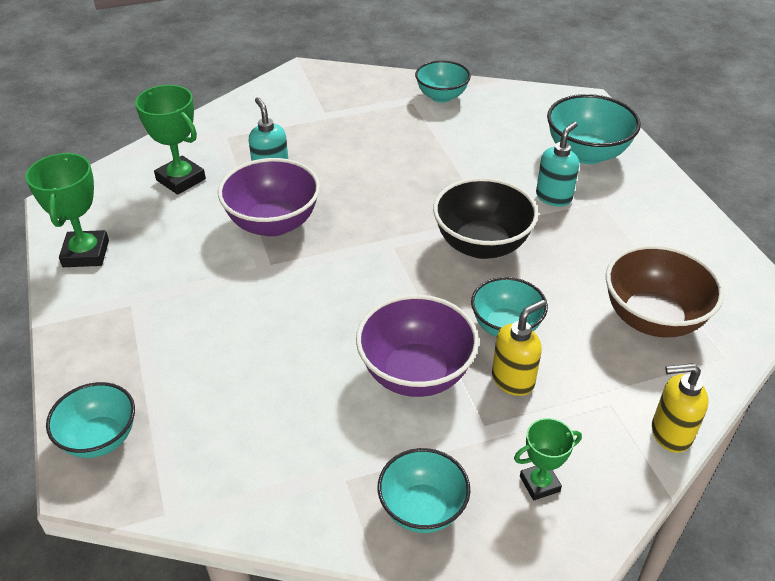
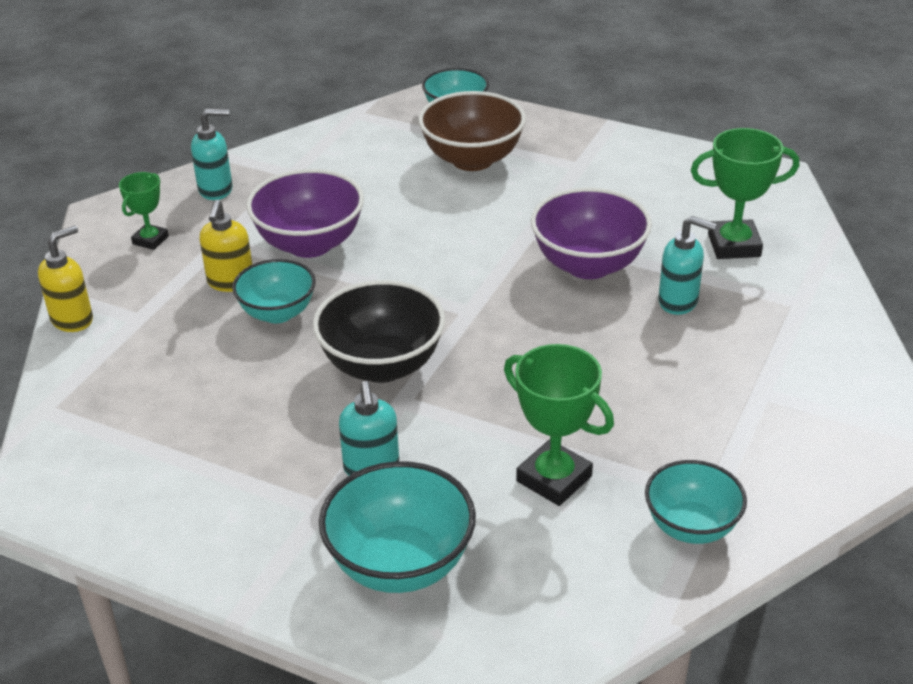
camera: 135 degrees right, 5 degrees down
green trophy [25,153,109,267] -> green trophy moved to [504,344,614,506]
turquoise bowl [377,448,470,533] -> turquoise soap dispenser [191,109,232,200]
brown bowl [606,245,724,337] -> brown bowl moved to [418,91,526,171]

